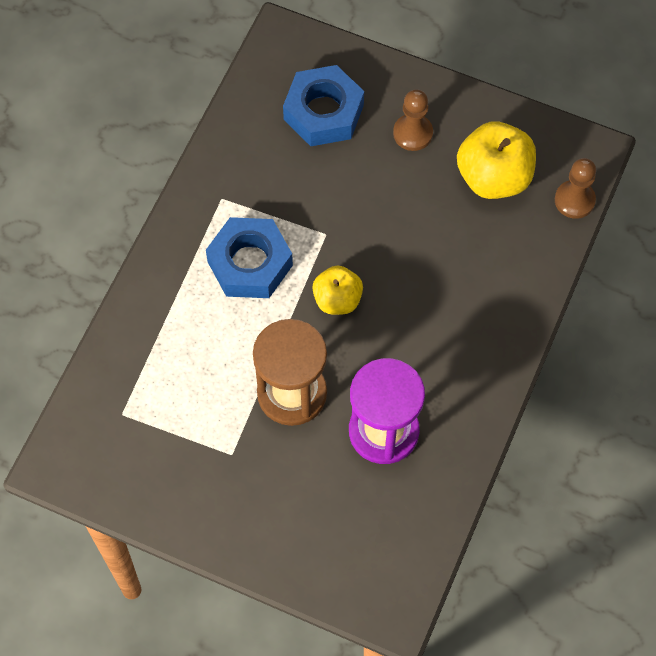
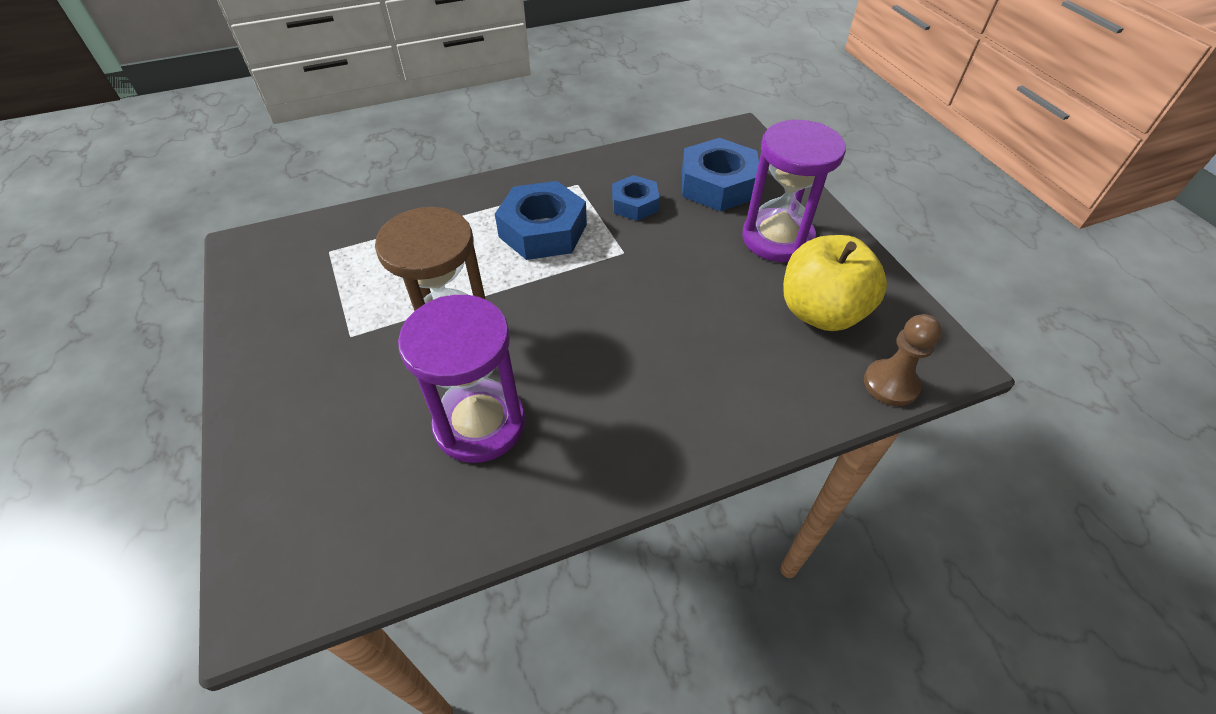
camera: 45 degrees right, 15 degrees down
yellow apple [312,265,363,315] -> none
brown pawn [393,89,433,151] -> purple hourglass [742,120,846,262]
none -> blue nut [612,175,659,221]

